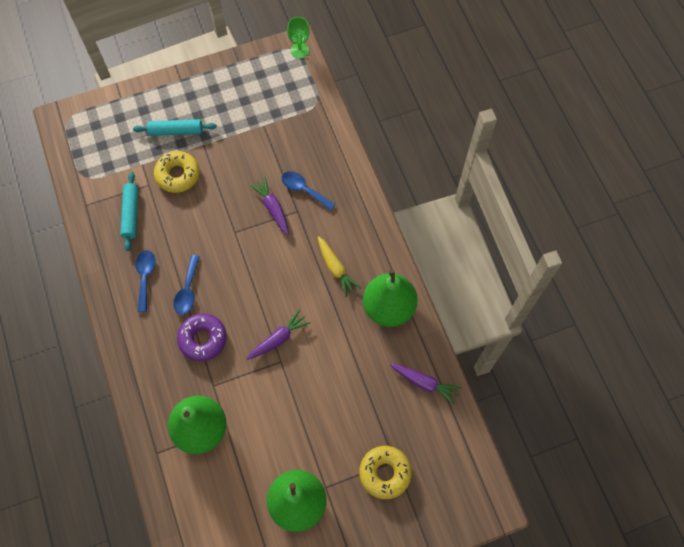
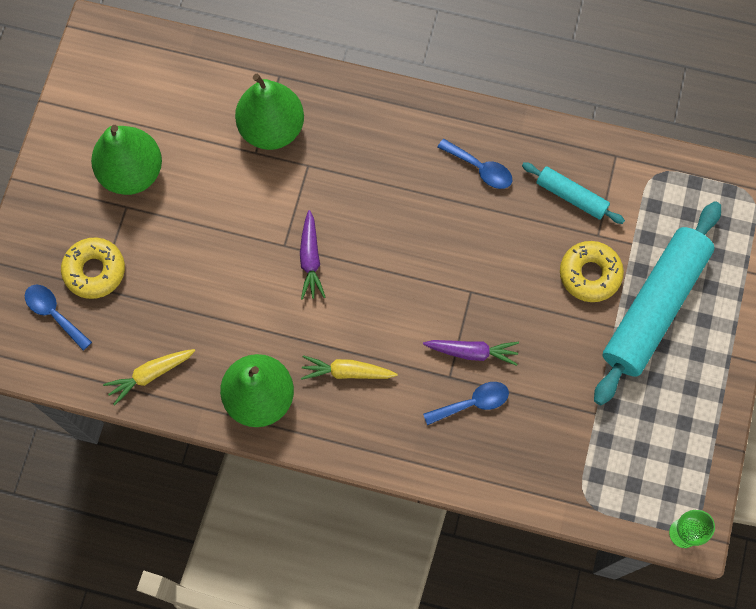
camera: 125 degrees right, 5 degrees up
turquoise rolling pin [133,119,217,136] -> turquoise rolling pin [594,201,721,405], size x2.05
blue spoon [173,255,200,315] -> blue spoon moved to [25,285,92,351]
purple donut [177,313,227,361] -> none
purple carrot [390,363,462,404] -> yellow carrot [103,349,195,406]

